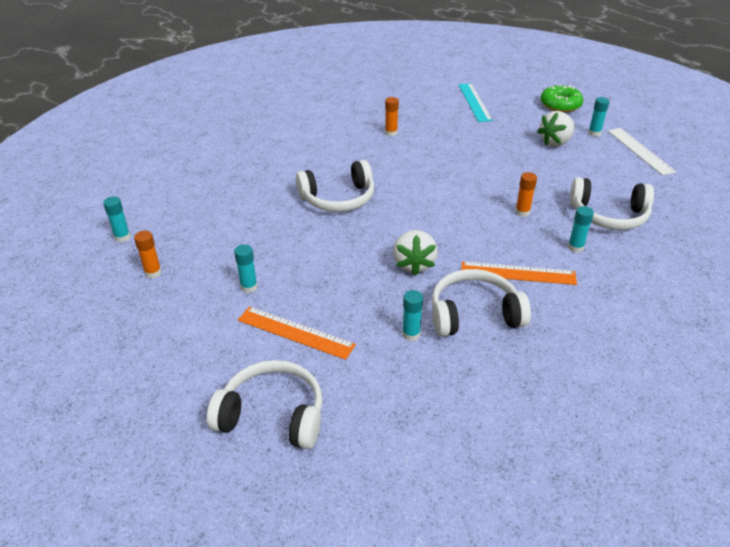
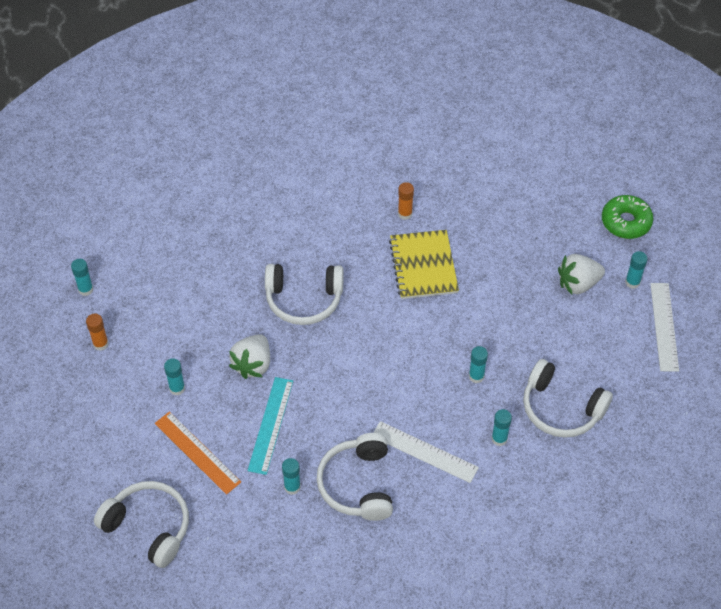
camera: 20 degrees right, 15 degrees up
white strawberry [393,230,438,276] -> white strawberry moved to [229,334,270,379]
white headphones [432,269,531,337] -> white headphones turned 105 degrees counterclockwise [316,433,393,521]
turquoise ruler [458,83,493,122] -> turquoise ruler moved to [247,377,293,475]
orange ruler [462,261,577,285] -> white ruler [373,421,479,483]
orange glue stick [515,172,537,217] -> turquoise glue stick [469,346,488,383]
none -> yellow notebook [389,230,459,299]

